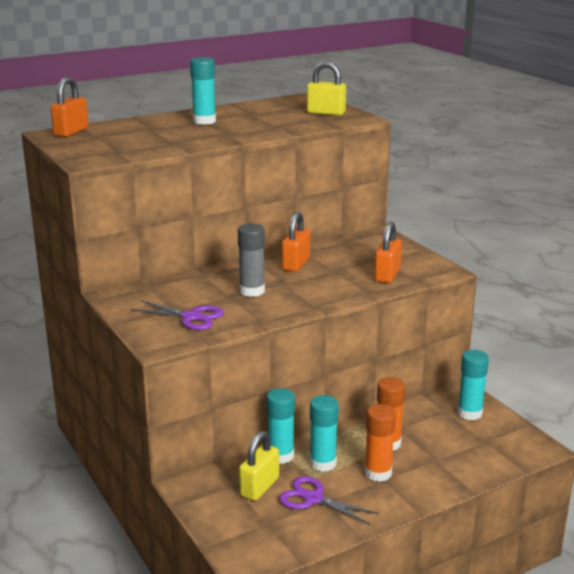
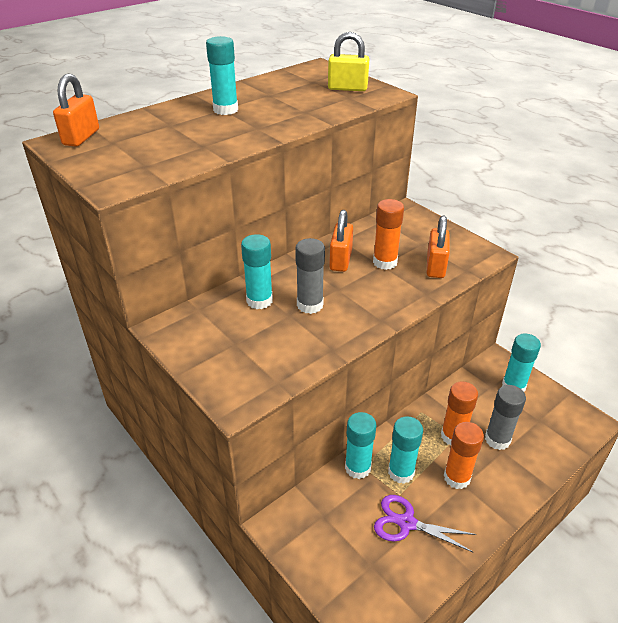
camera: 10 degrees left, 15 degrees up
purple scissors [131,300,224,330] -> none
yellow padlock [239,431,279,501] -> none
none -> turquoise glue stick [241,234,273,309]
none -> orange glue stick [373,199,404,270]
none -> grey glue stick [485,385,526,450]

